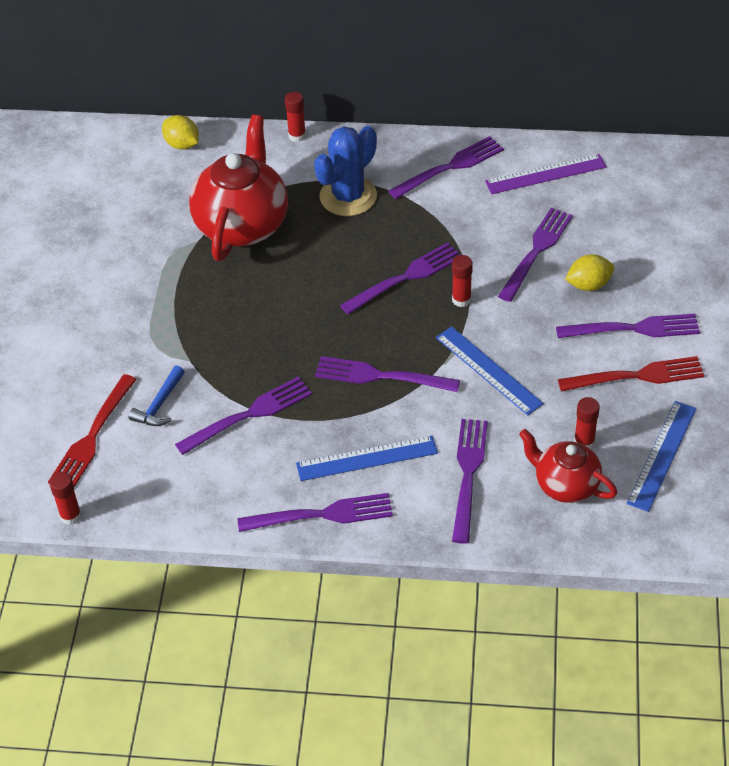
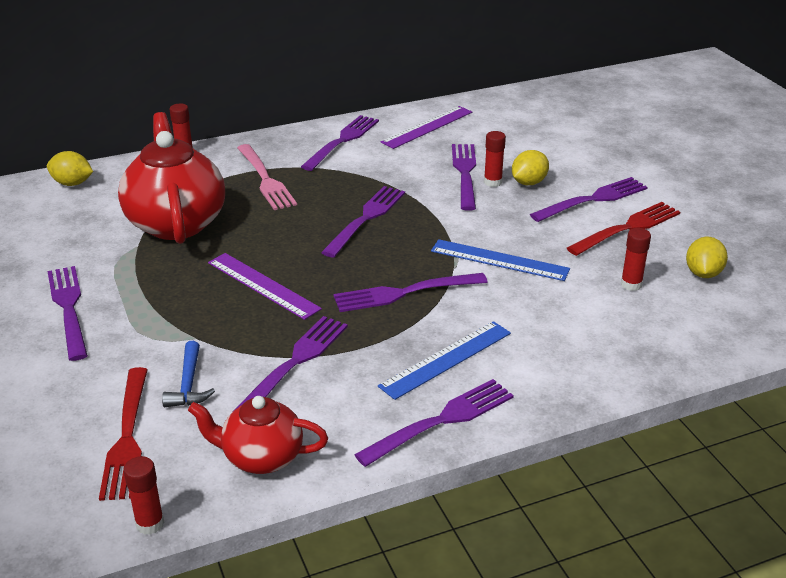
camera: 30 degrees left, 15 degrees down
blue cactus [314,126,377,216] -> pink fork [237,144,297,210]
red glue stick [452,255,473,307] -> red glue stick moved to [484,131,506,187]
purple fork [452,419,488,544] -> purple fork moved to [48,266,88,361]
red teapot [519,429,617,503] -> red teapot moved to [188,396,328,474]
blue ruler [627,401,696,512] -> yellow lemon [686,237,728,278]
none -> purple ruler [208,253,322,320]

